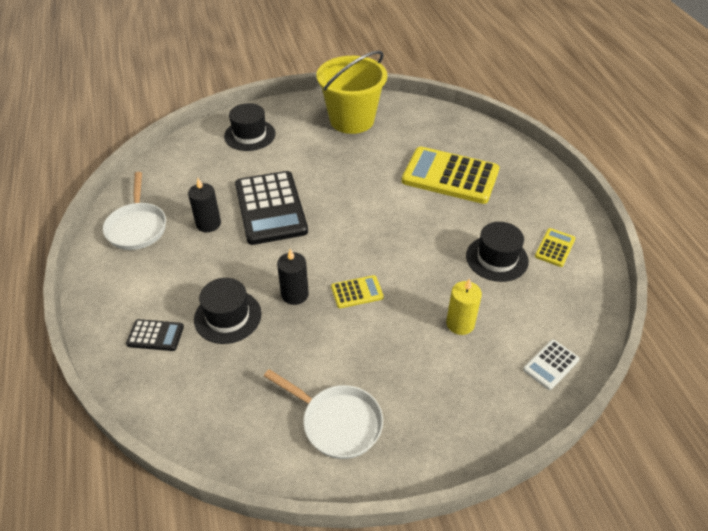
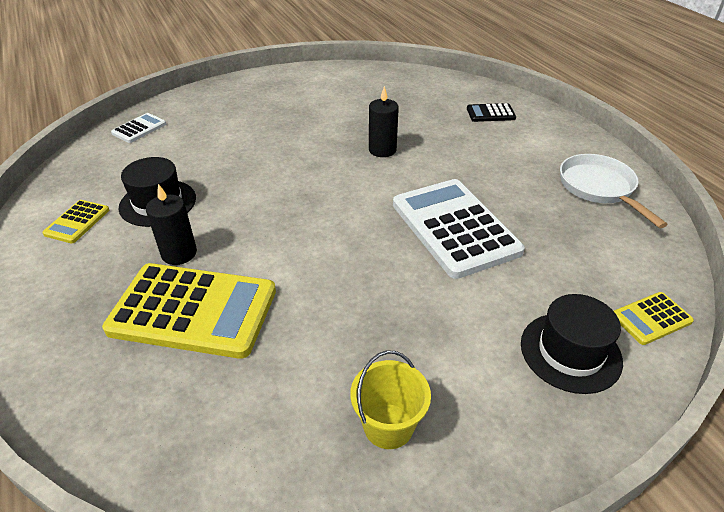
camera: 170 degrees right, 5 degrees down
black candle [188,178,221,232] -> black candle moved to [146,184,197,265]
black hat [194,278,261,344] -> none
black calculator [235,171,308,245] -> white calculator [393,179,525,279]
white pan [264,369,383,459] -> none
yellow bucket [317,50,387,134] -> yellow bucket [350,350,431,449], size x0.51
yellow calculator [331,275,384,308] -> yellow calculator moved to [614,292,694,345]
yellow candle [446,278,482,335] -> none

